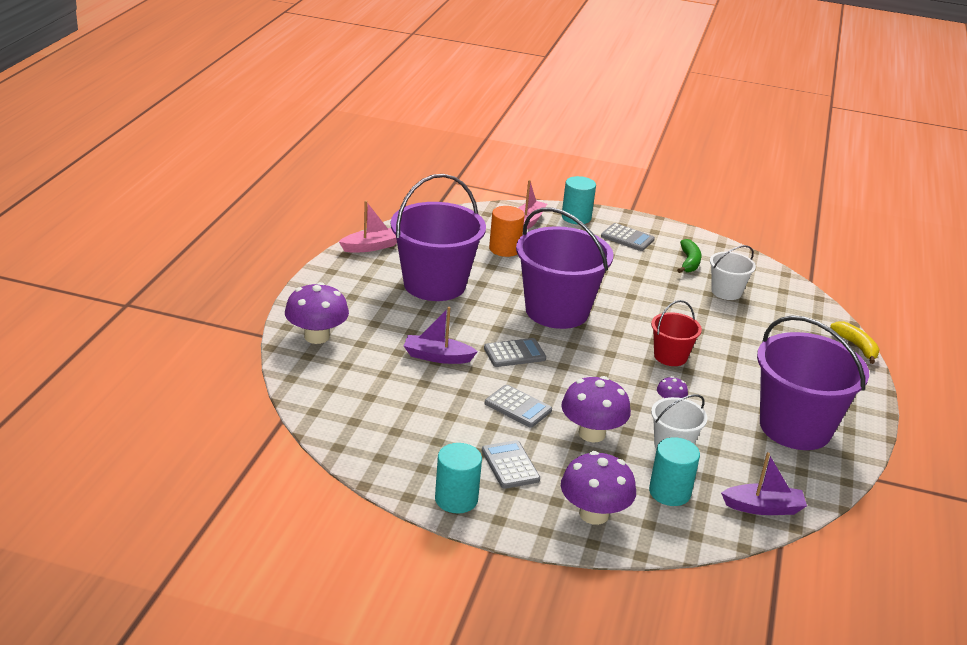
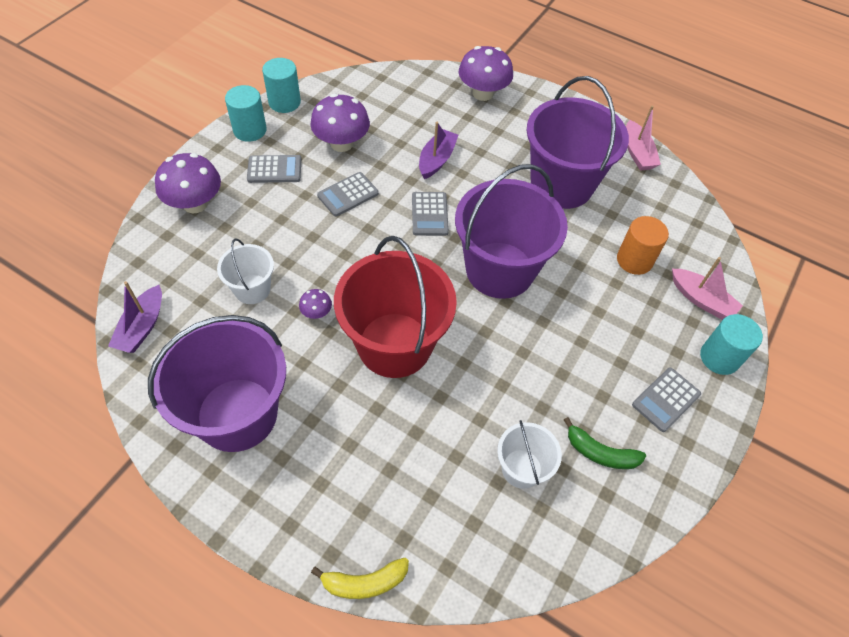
camera: 105 degrees right, 25 degrees up
purple mushroom [561,376,631,442] -> purple mushroom moved to [310,94,370,152]
turquoise cylinder [649,437,700,506] -> turquoise cylinder moved to [262,58,301,113]
red bucket [651,300,702,366] -> red bucket [334,236,457,378], size x2.00

